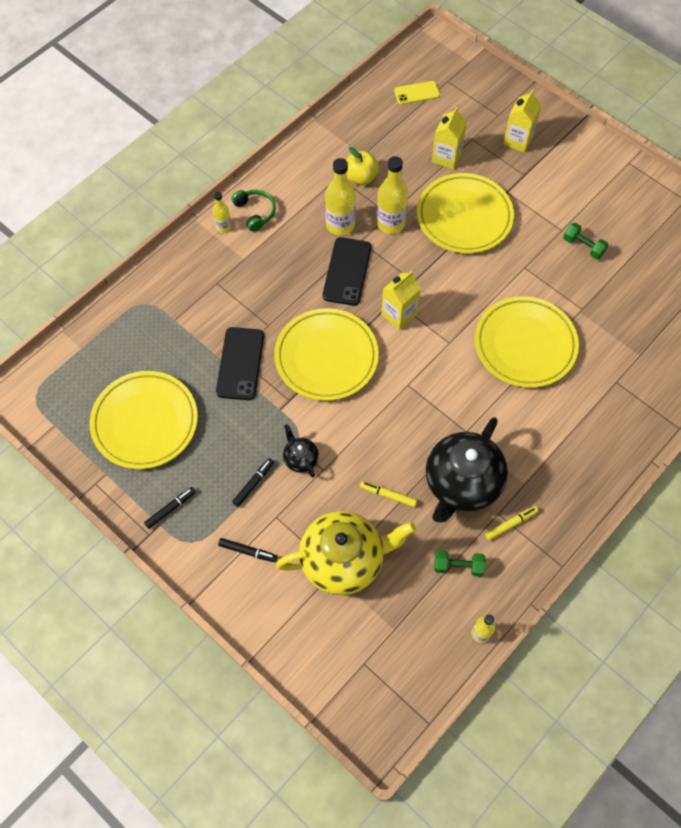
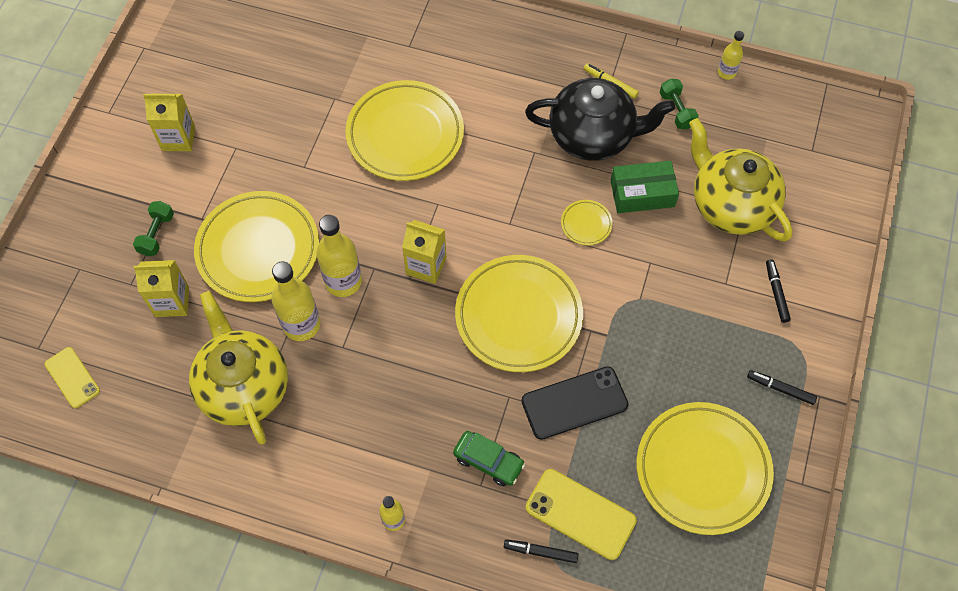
camera: 115 degrees left, 0 degrees up
green headphones [231,190,276,232] -> none
black marker [232,458,274,507] -> black marker moved to [504,539,578,563]
black teapot [283,424,319,478] -> none
black phone [323,237,371,306] -> none
yellow bottle [325,158,356,236] -> yellow bottle moved to [316,215,362,297]
yellow apple [346,147,379,185] -> yellow teapot [189,291,288,445]
yellow marker [360,481,417,507] -> green box [610,161,679,213]
yellow carton [503,90,541,153] -> yellow carton moved to [143,94,195,151]
green dumbbell [563,223,608,259] -> green dumbbell moved to [133,201,174,256]
none -> green car [453,431,525,486]
none -> yellow phone [525,469,637,560]
none -> yellow plate [561,200,613,245]

